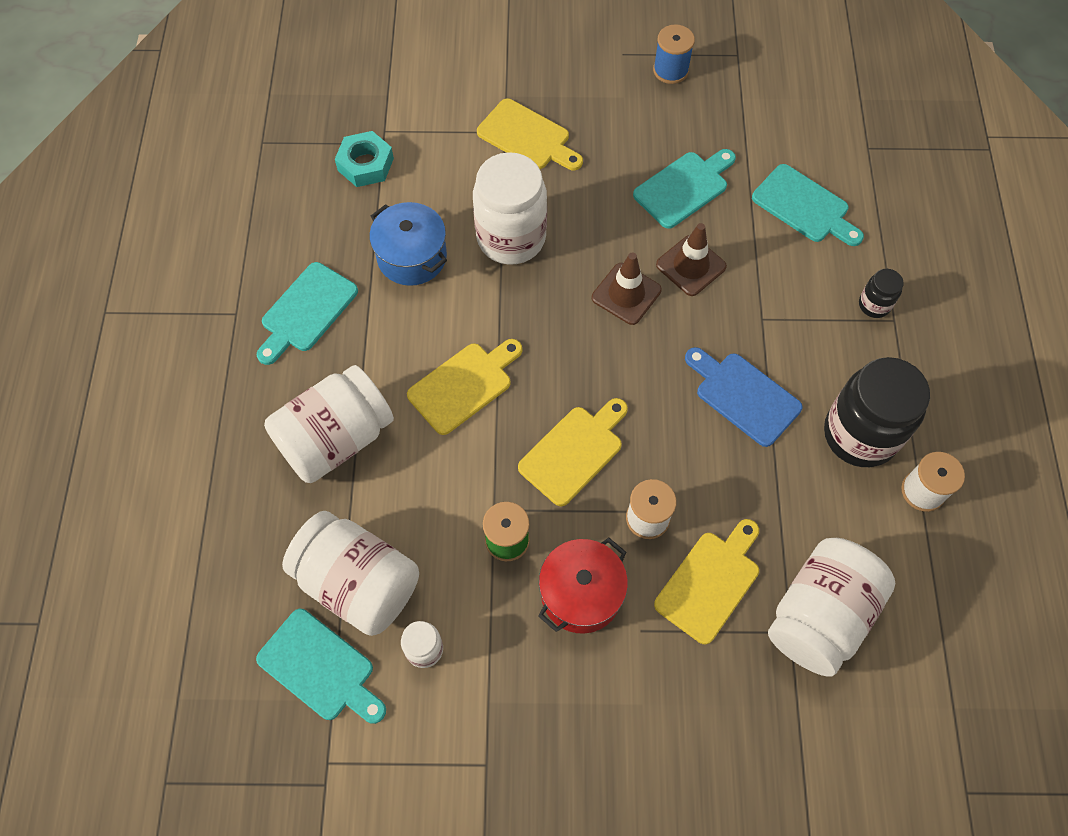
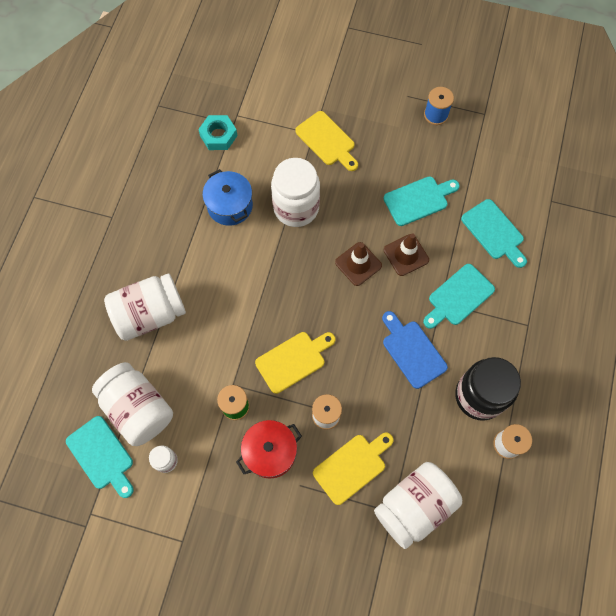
camera: 15 degrees right, 5 degrees up
turquoise cutting board [257,262,358,365] -> turquoise cutting board moved to [423,264,495,329]
yellow cutting board [407,339,522,435] -> none
black jar [859,269,904,318] -> none

